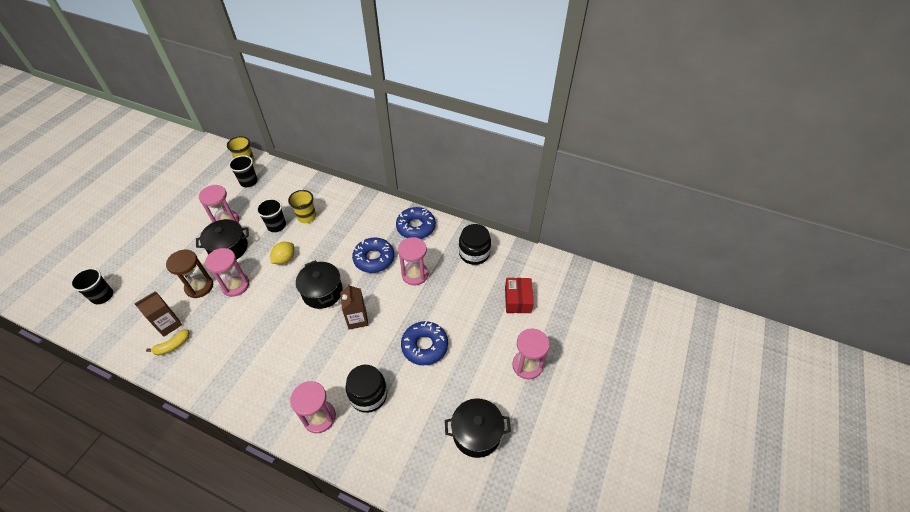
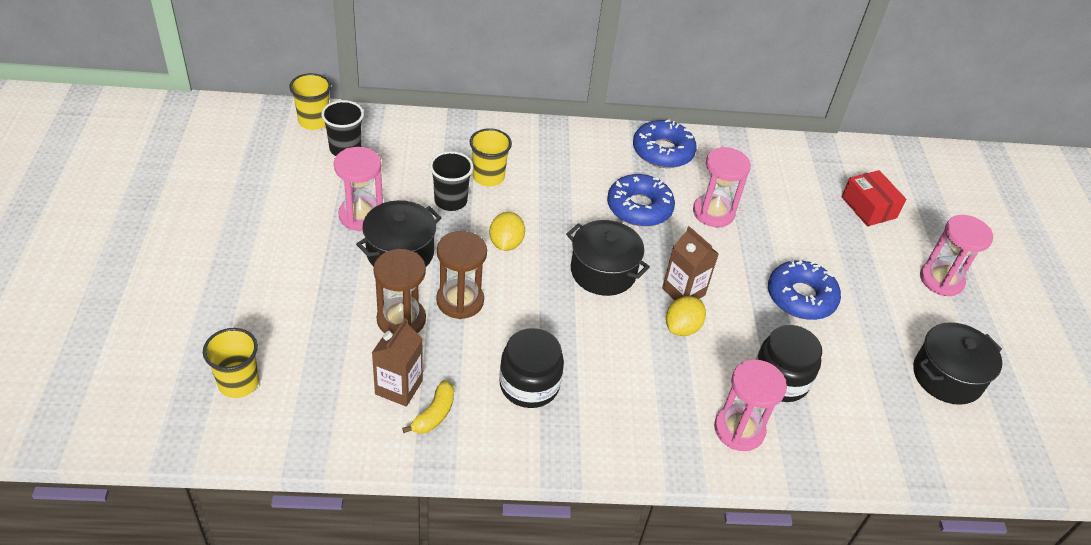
camera: 30 degrees left, 5 degrees down
black cup [70,268,113,304] -> yellow cup [203,328,259,398]
pink hourglass [205,248,249,297] -> brown hourglass [436,231,487,319]
black jar [459,224,491,265] -> black jar moved to [499,328,564,408]
none -> yellow lemon [666,296,706,336]

